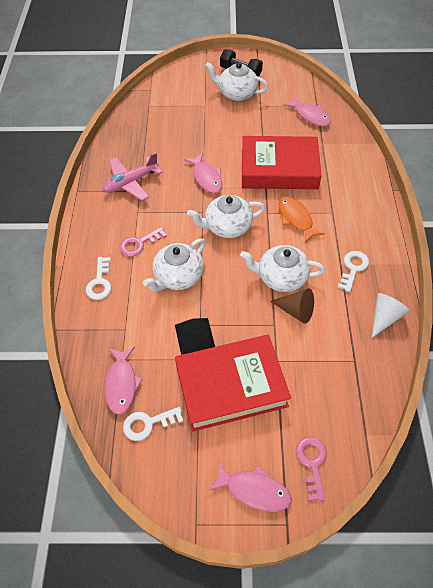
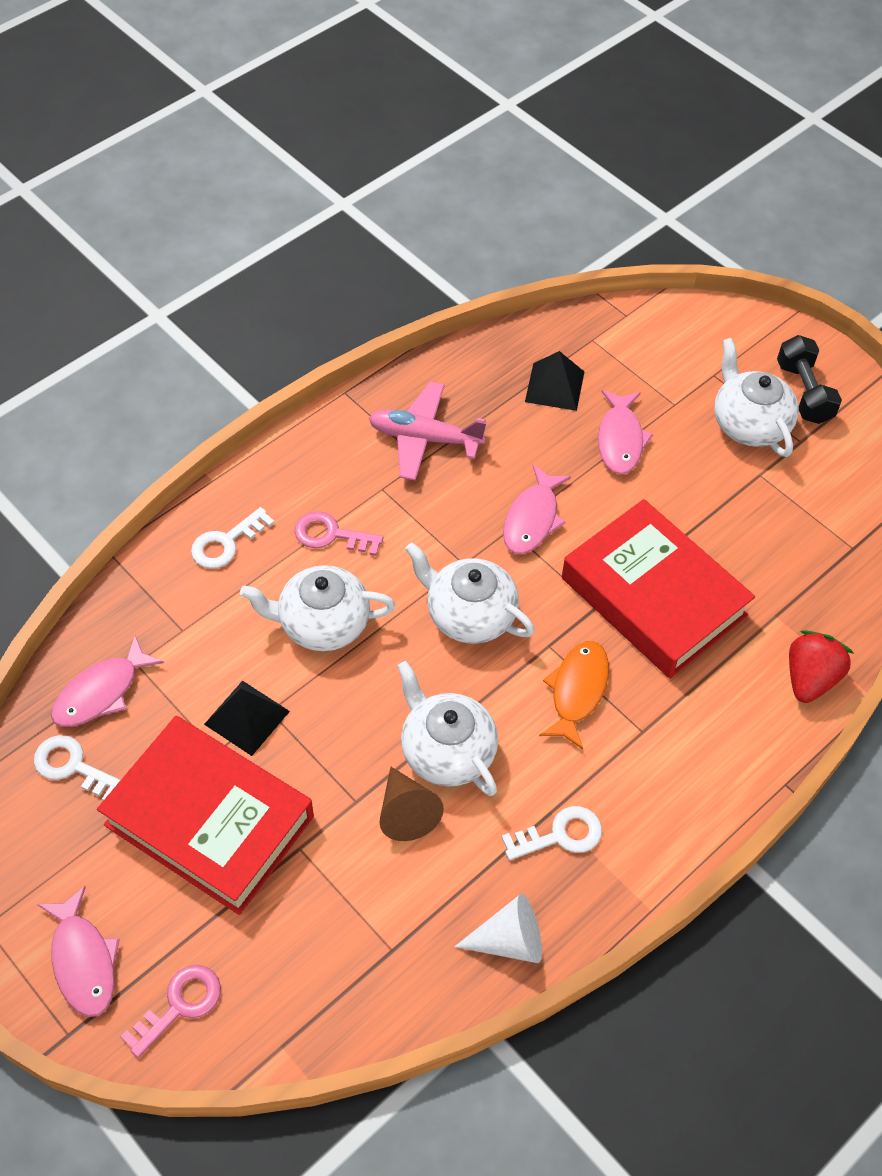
camera: 45 degrees right, 0 degrees up
pink fish [283,96,331,126] -> pink fish moved to [598,390,653,474]
none -> black pyramid [525,351,584,411]
none -> red strawberry [789,630,854,703]

